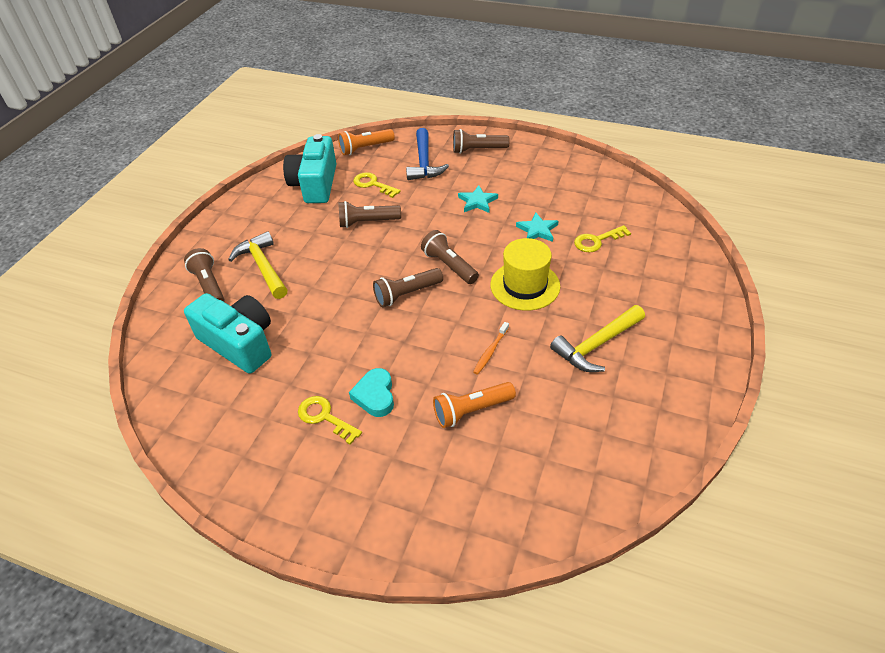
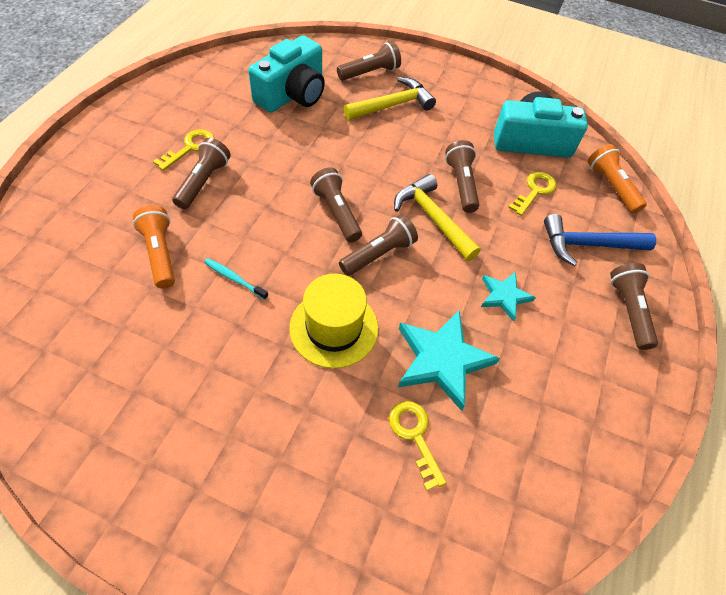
camera: 85 degrees right, 10 degrees up
turquoise heart [349,368,394,417] -> brown flashlight [172,138,231,209]
orange toothbrush [473,322,509,375] -> turquoise toothbrush [204,258,268,300]
turquoise star [516,213,559,242] -> turquoise star [398,310,500,411], size x1.74
yellow hammer [550,305,645,372] -> yellow hammer moved to [394,174,481,261]

